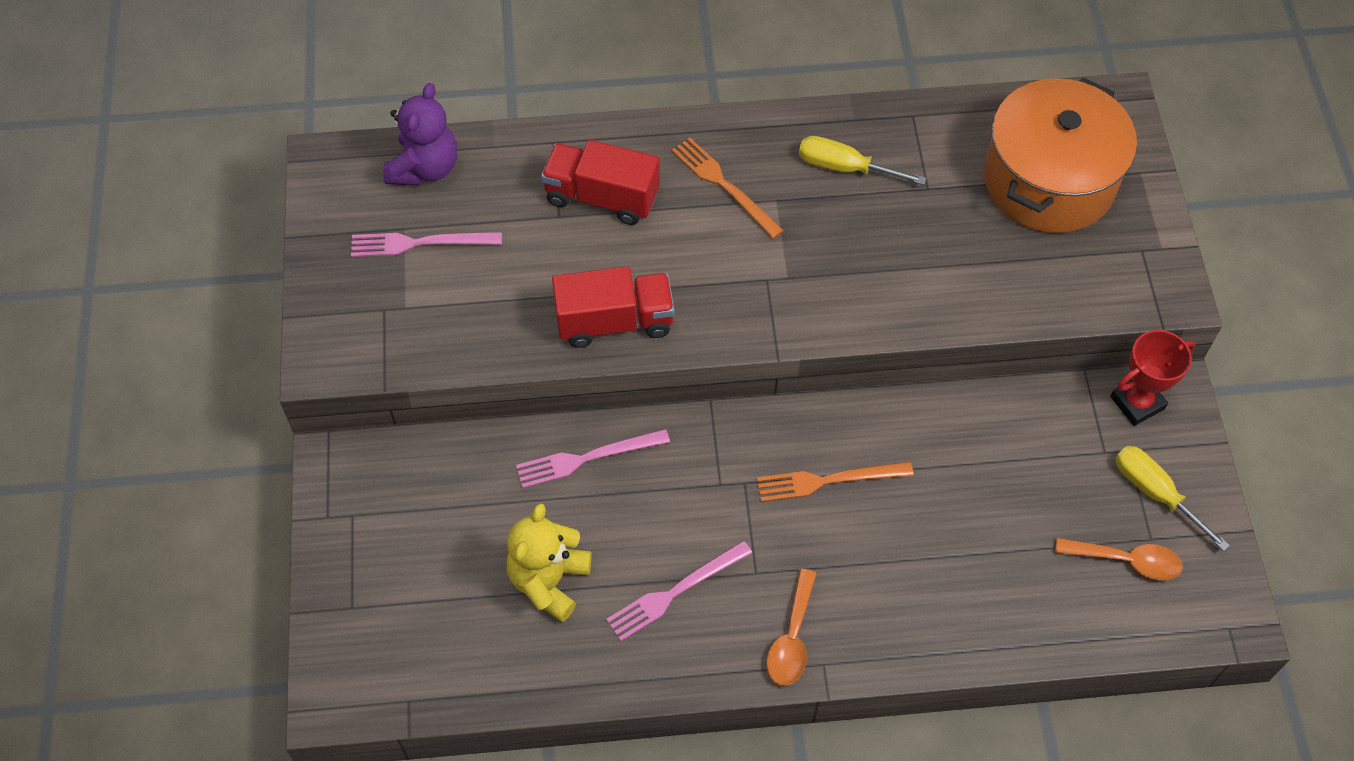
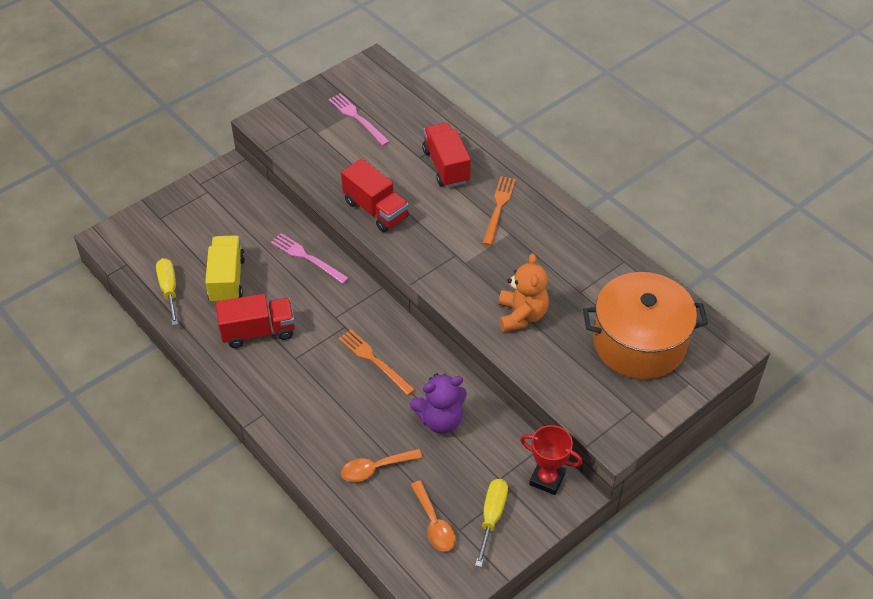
camera: 55 degrees right, 10 degrees down
purple teddy bear [383,83,457,186] -> purple teddy bear moved to [410,373,467,434]
yellow teddy bear [507,503,592,622] -> yellow truck [205,235,245,304]
pink fork [606,541,752,641] -> red truck [216,294,295,348]
orange spoon [766,569,817,686] -> orange spoon moved to [341,449,422,482]
yellow screwdriver [799,136,926,185] -> yellow screwdriver moved to [156,258,178,326]
none -> orange teddy bear [499,253,549,332]

